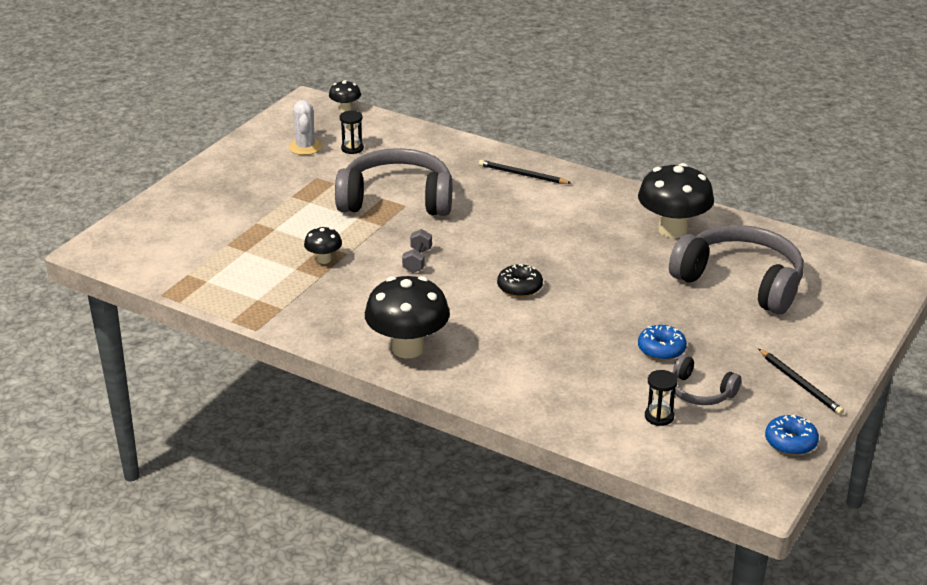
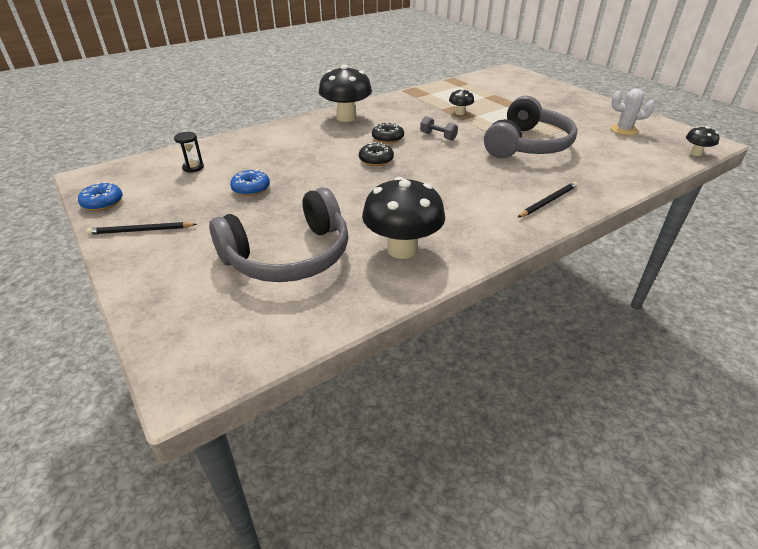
camera: 115 degrees right, 5 degrees up
black hourglass [340,111,364,154] -> none
grey headphones [672,354,741,405] -> none
none -> black donut [372,122,404,144]

